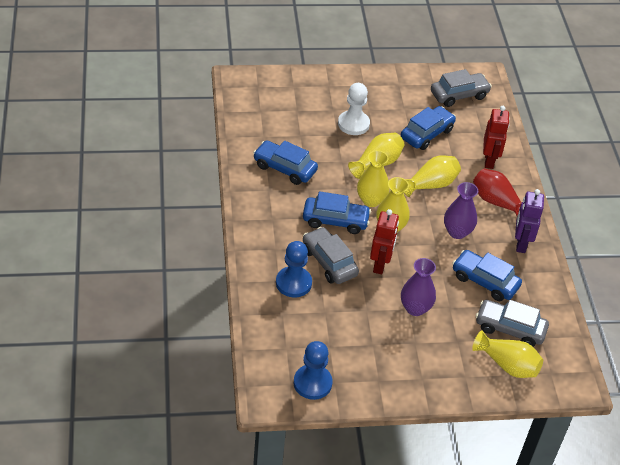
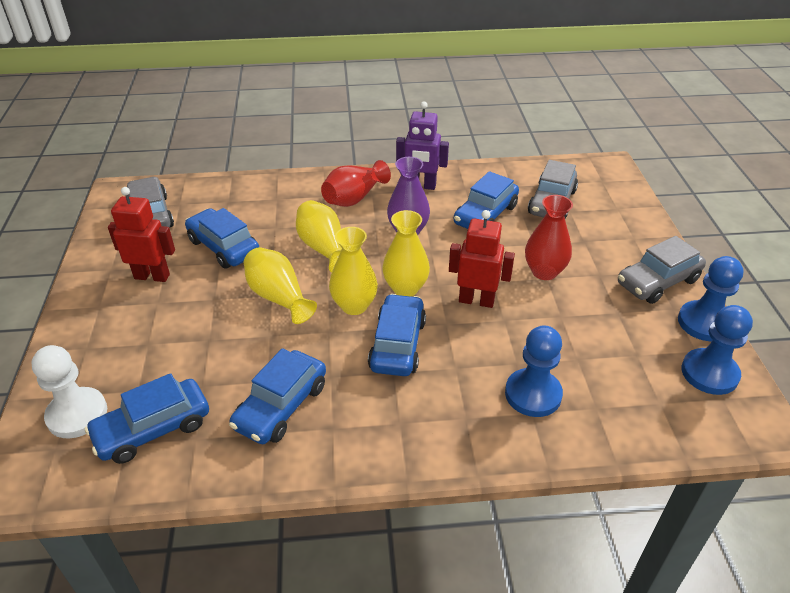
camera: 85 degrees left, 5 degrees down
grey car [303,227,359,284] -> grey car moved to [618,236,706,304]
white pawn [338,83,370,135] -> white pawn moved to [32,345,107,438]
purple vase [401,258,436,316] -> red vase [525,195,573,280]
yellow vase [472,330,543,378] -> none
red robot [483,106,510,169] -> red robot moved to [108,187,175,282]
none -> blue car [85,373,209,464]
none -> blue pawn [678,256,744,341]

